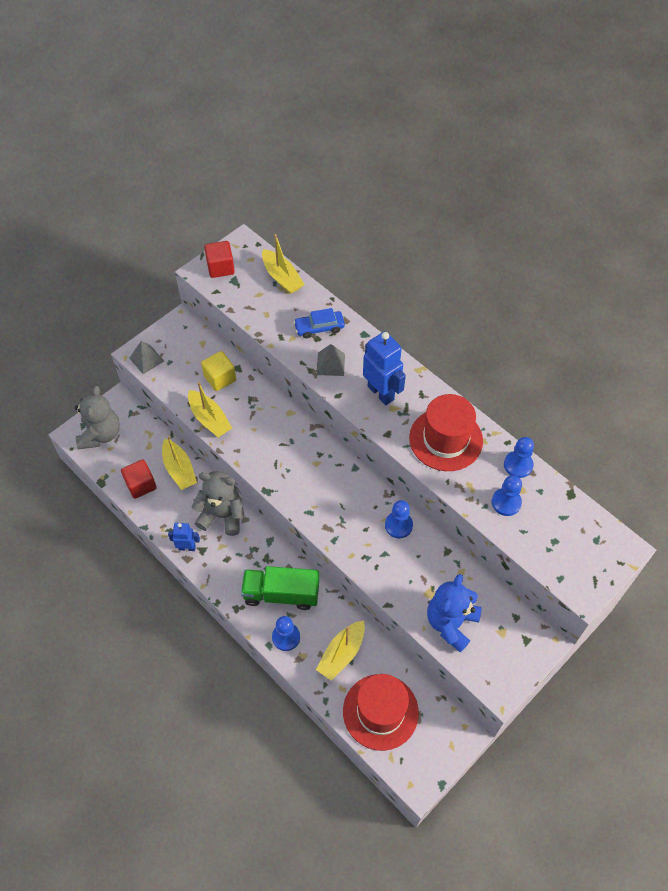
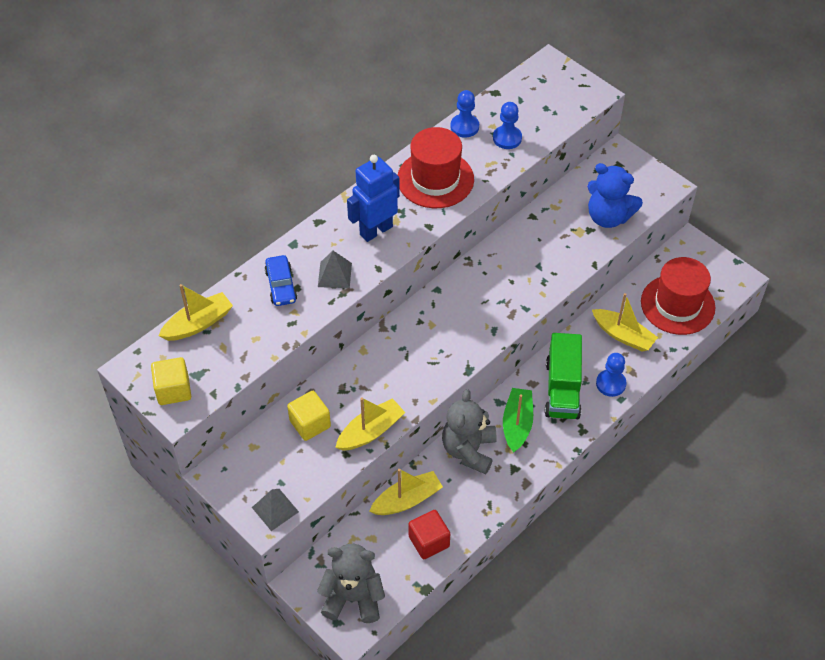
camera: 90 degrees left, 5 degrees down
blue robot [168,523,200,551] -> none
red cube [204,241,235,278] -> yellow cube [151,357,191,405]
blue pawn [385,500,413,538] -> none
none -> green boat [503,388,533,453]

